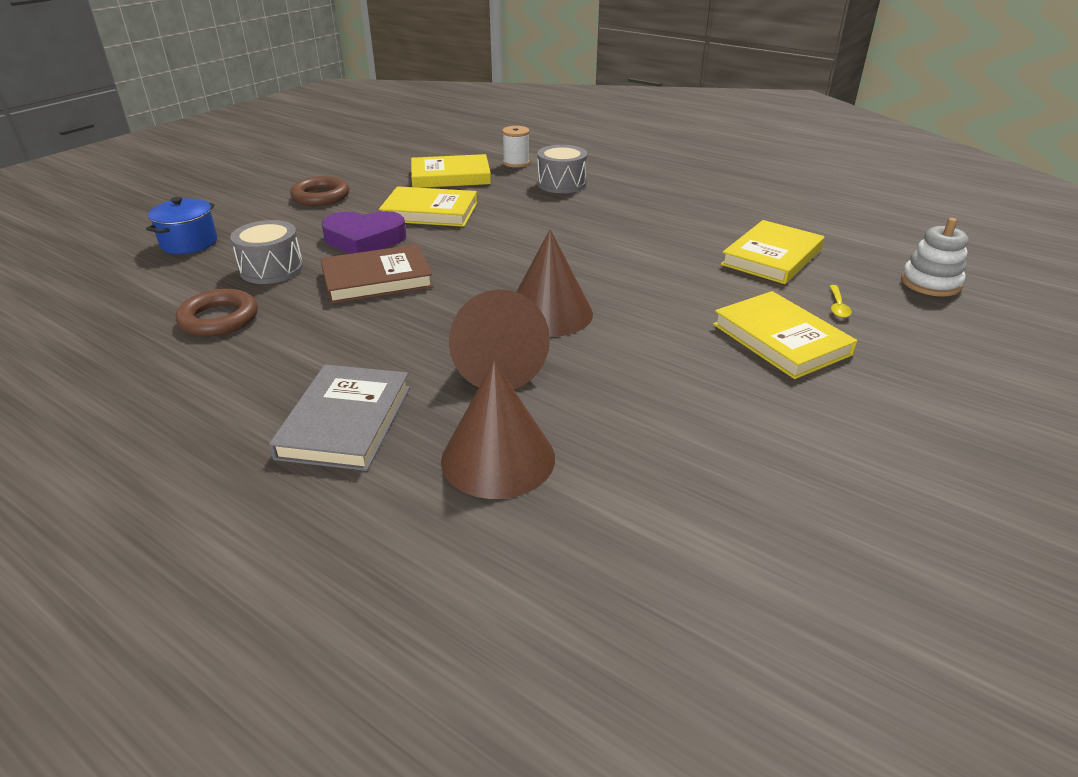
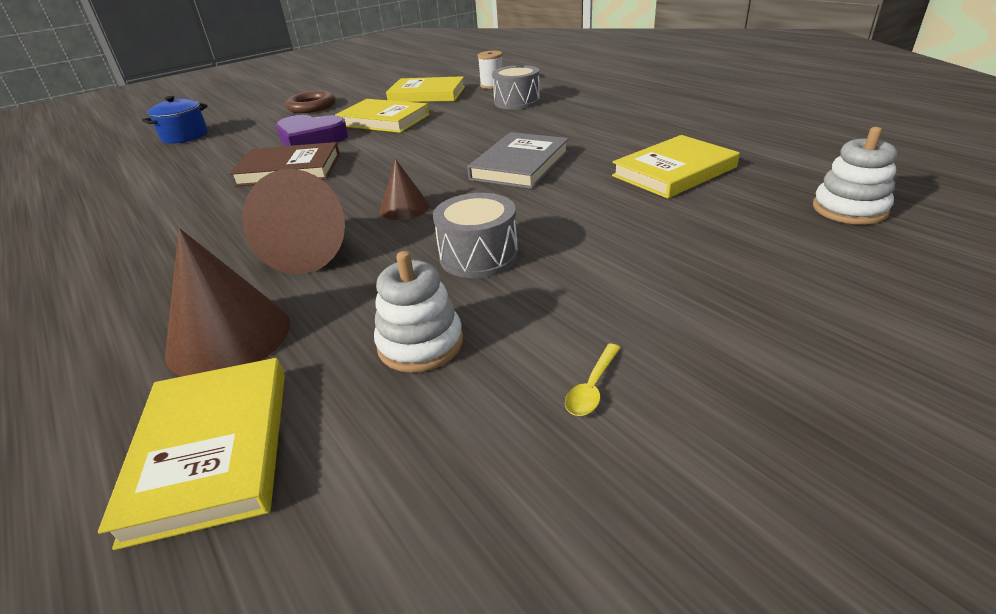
camera: 20 degrees right, 0 degrees up
brown ring [176,289,258,336] -> none
grey drum [230,220,303,284] -> grey drum moved to [433,193,518,278]
grey book [269,365,410,471] -> grey book moved to [467,132,569,189]
brown cone [516,229,593,337] -> brown cone [380,159,429,220], size x0.57
yellow book [713,291,857,379] -> yellow book moved to [98,358,285,550]
yellow spoon [830,285,852,318] -> yellow spoon moved to [565,344,620,416]
none -> white stacking toy [374,251,463,373]

